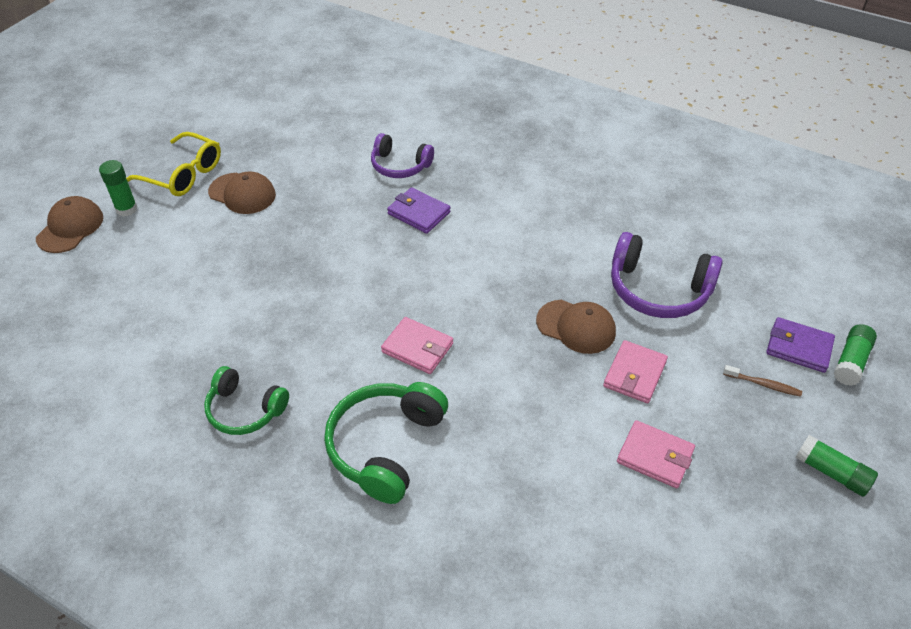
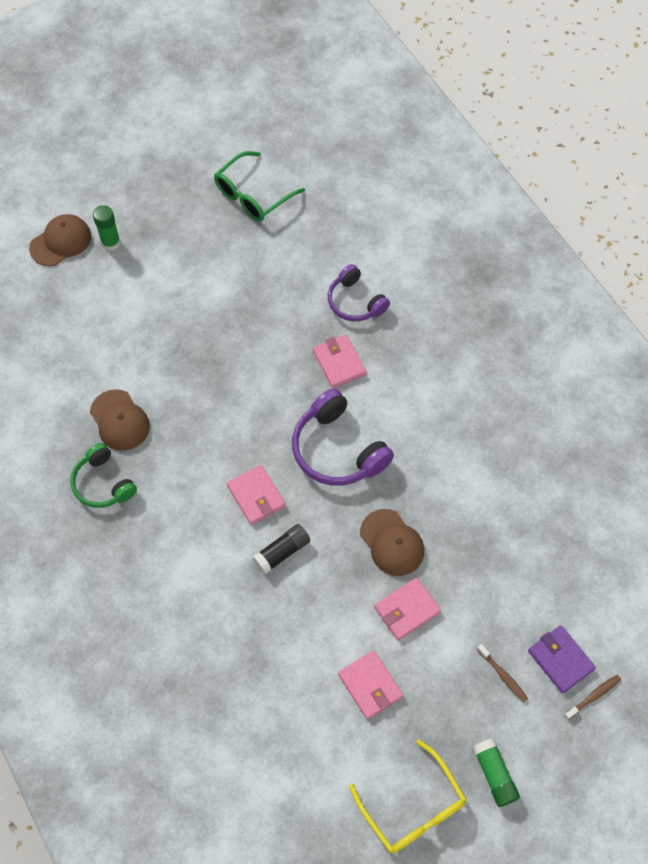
camera: 30 degrees right, 15 degrees up
yellow glasses [126,132,221,196] -> yellow glasses moved to [349,739,467,853]
brown cap [208,171,276,214] -> brown cap moved to [90,389,150,451]
green headphones [324,382,448,504] -> none
purple wallet [387,187,451,234] -> pink wallet [313,334,367,388]
purple headphones [611,232,723,318] -> purple headphones moved to [292,388,394,486]
green glue stick [833,324,877,386] -> brown toothbrush [564,675,621,720]
none -> green glasses [214,151,305,221]
none -> black glue stick [252,524,310,574]

